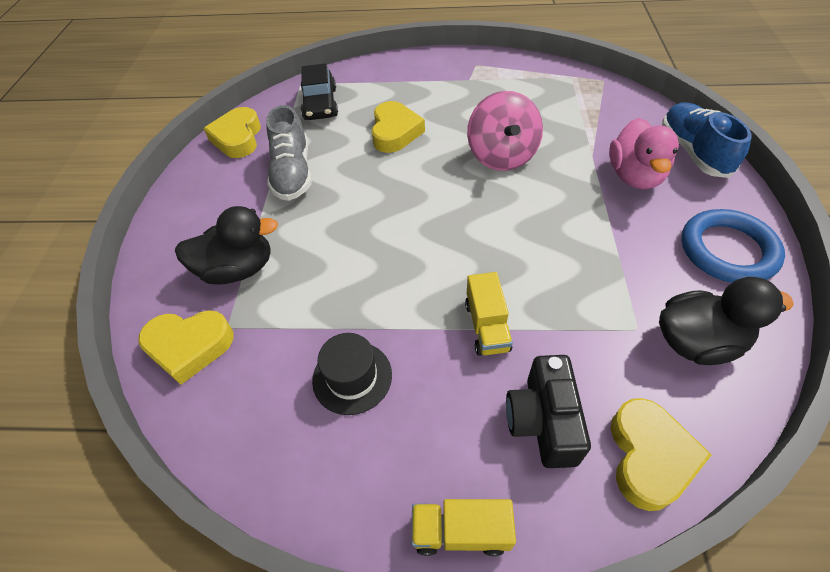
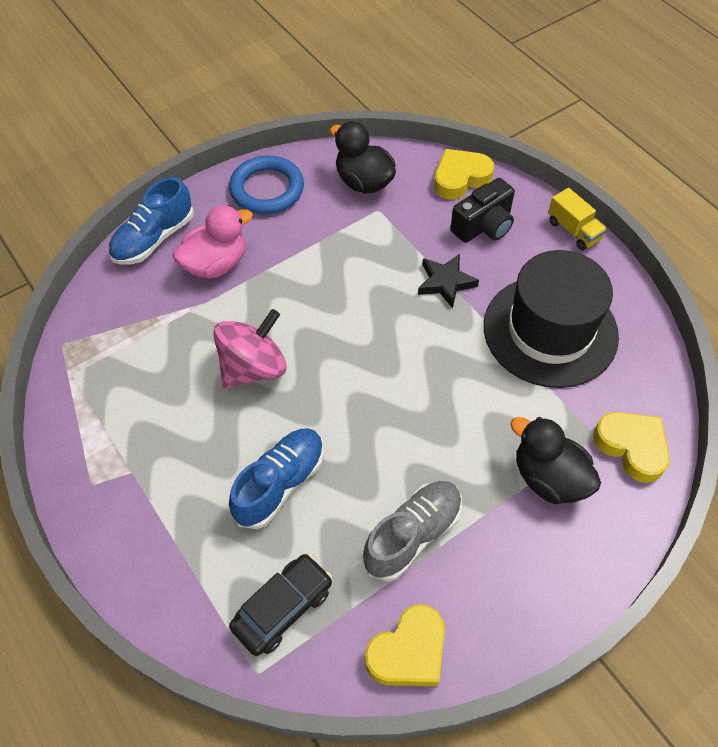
camera: 130 degrees left, 5 degrees up
black hat [312,333,392,415] -> black hat [484,250,619,388], size x2.12
yellow heart [371,101,425,153] -> blue shoe [229,428,324,529]
yellow truck [465,272,513,356] -> black star [418,254,479,308]

